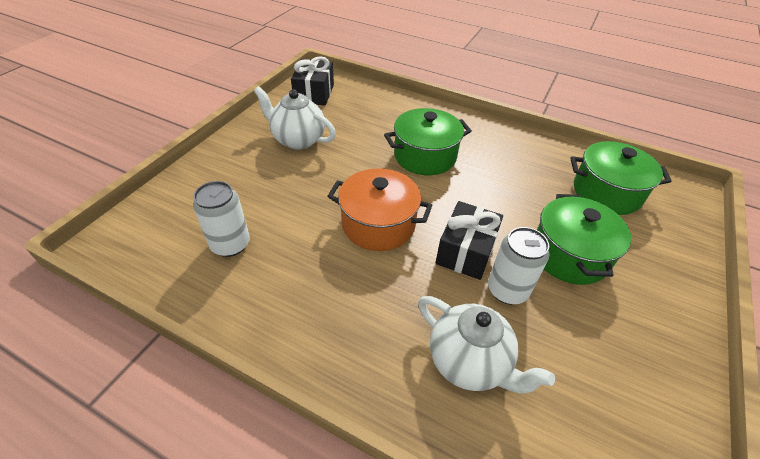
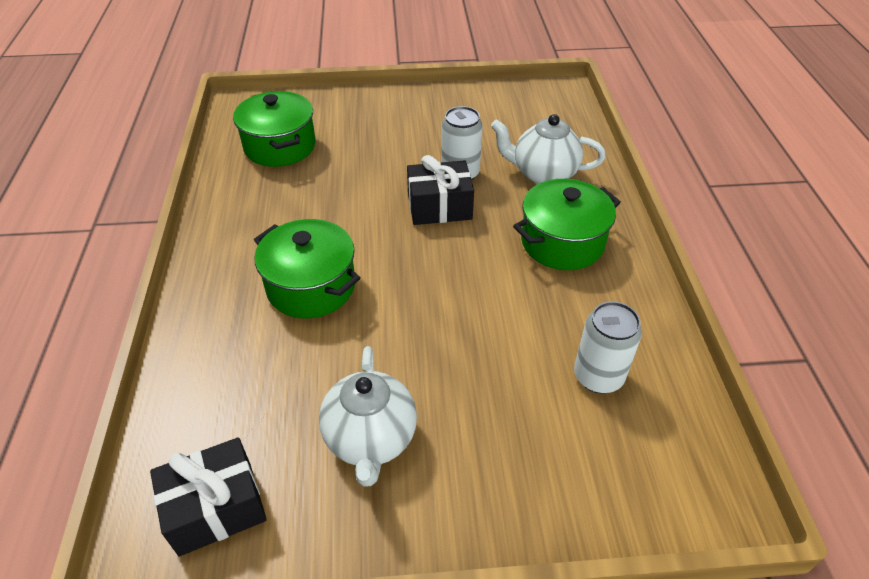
camera: 120 degrees left, 0 degrees up
orange pot [327,168,432,251] -> none
white teapot [418,296,555,394] -> white teapot turned 90 degrees counterclockwise [491,114,606,184]
green pot [537,194,631,285] -> green pot moved to [513,179,621,270]

